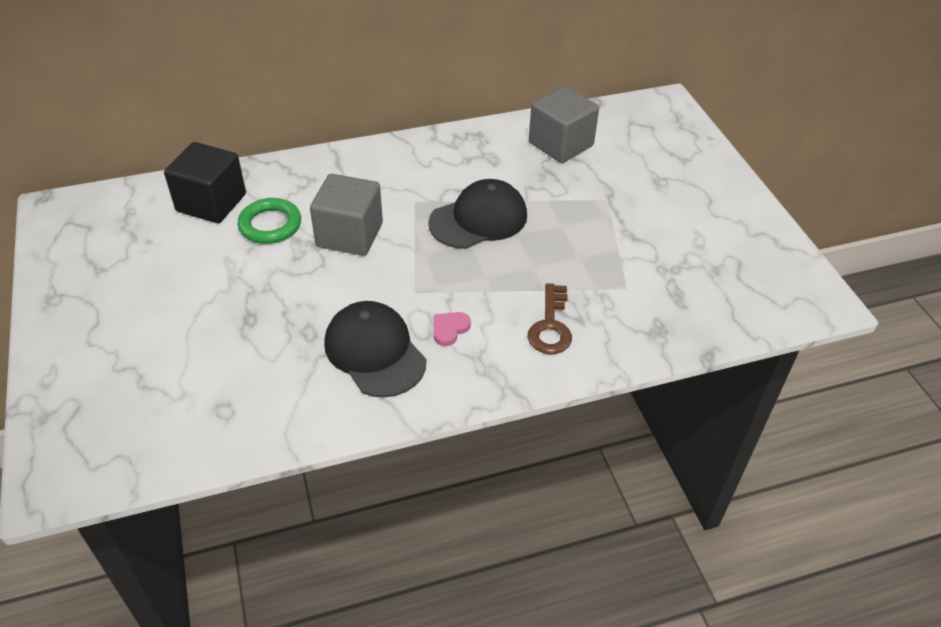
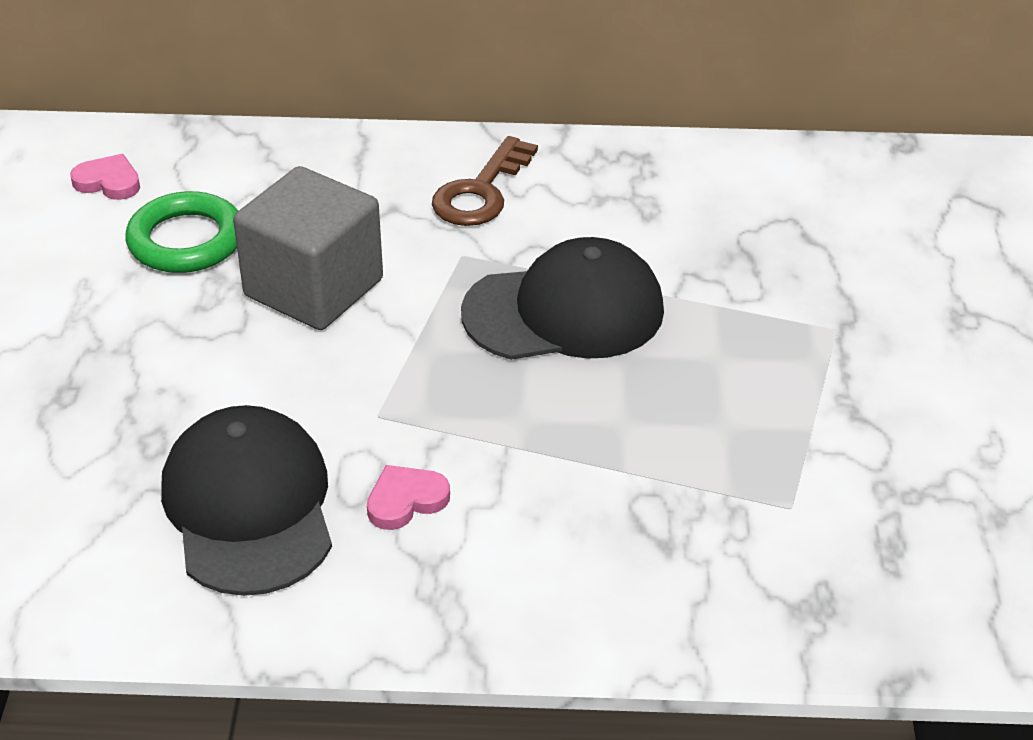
camera: 20 degrees right, 5 degrees down
black cube [164,142,246,223] -> pink heart [70,154,140,200]
brown key [528,283,572,354] -> brown key moved to [432,136,538,226]
grey cube [529,86,599,163] -> none

